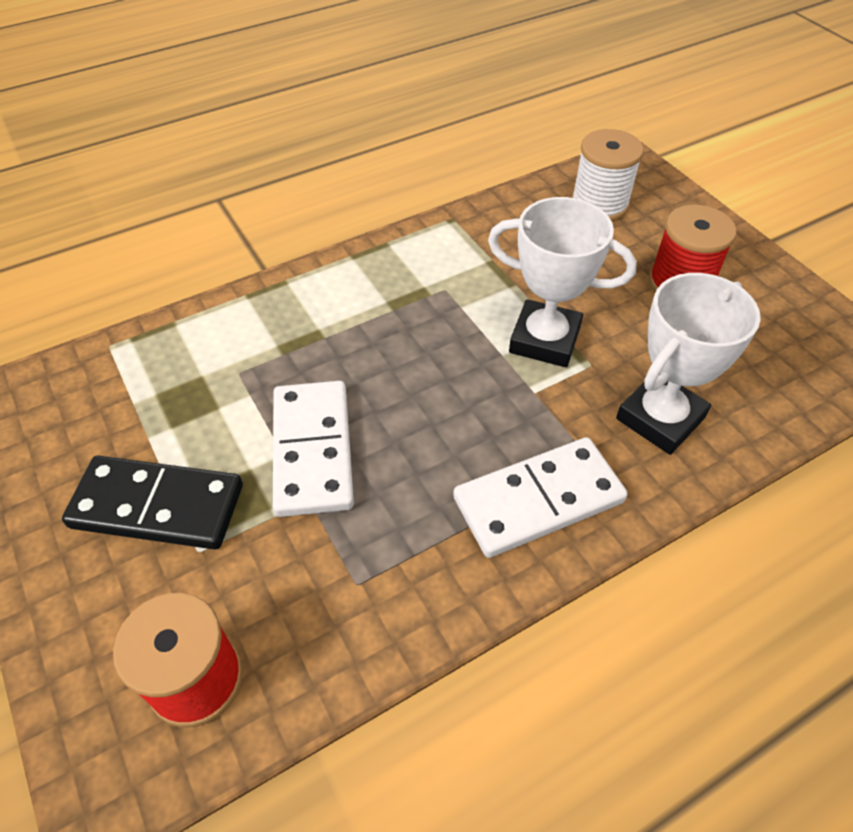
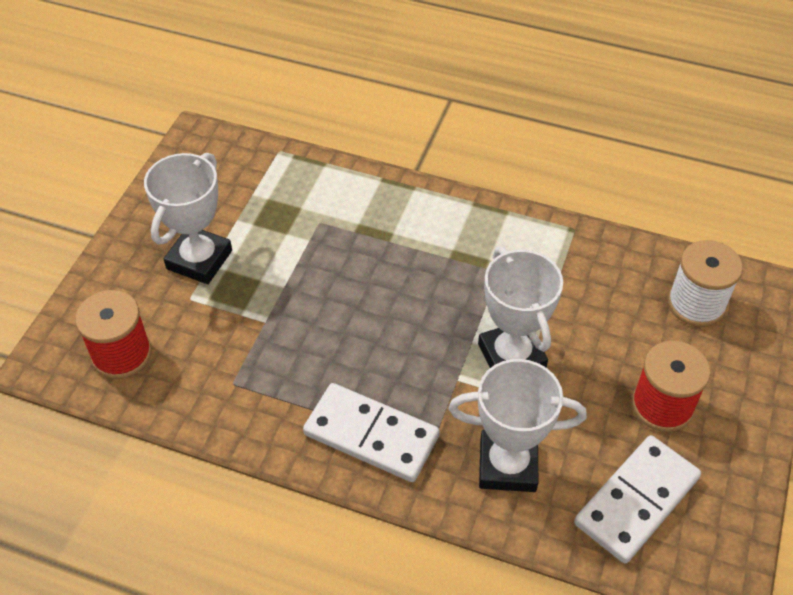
camera: 50 degrees right, 0 degrees up
black domino [62,455,243,550] -> white trophy [144,153,232,284]
white domino [273,381,354,517] -> white domino moved to [574,435,701,564]

